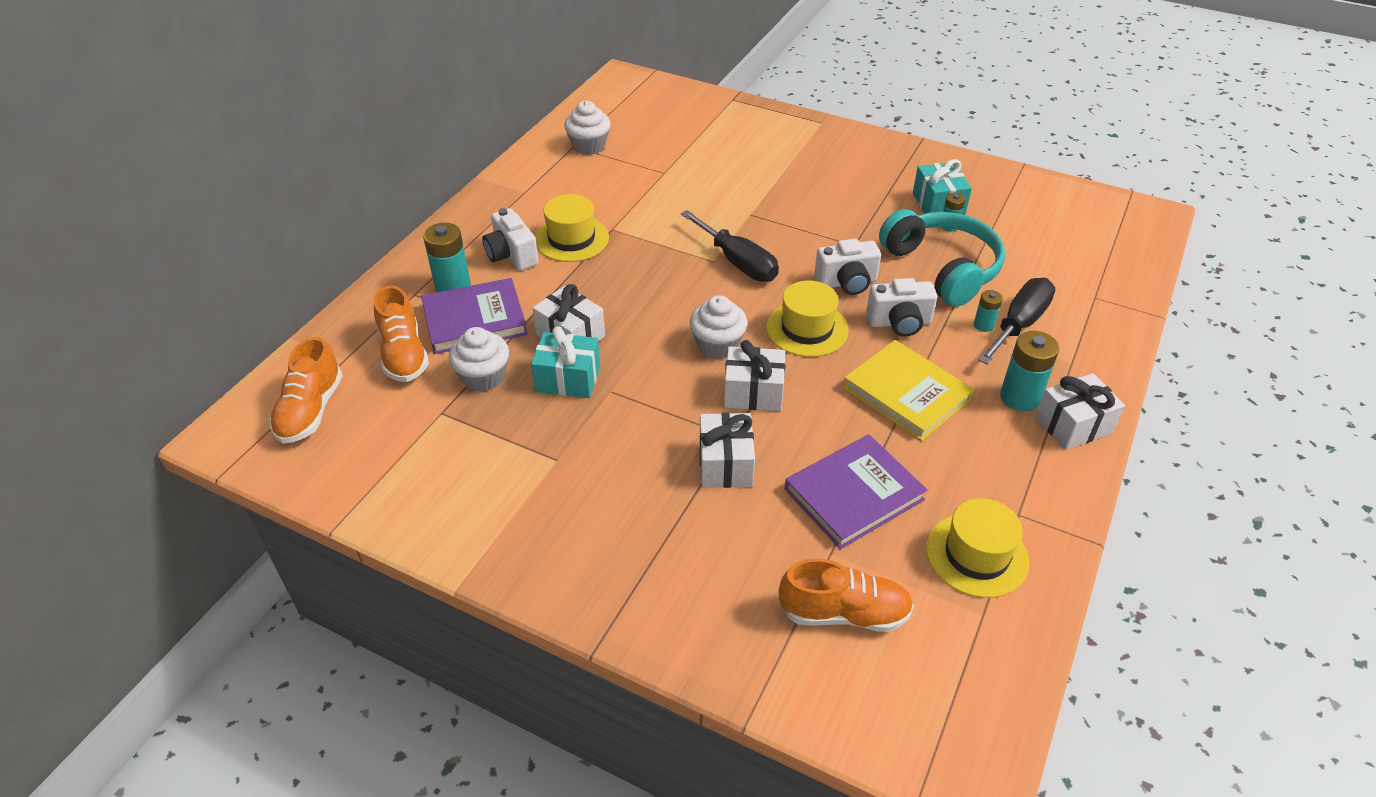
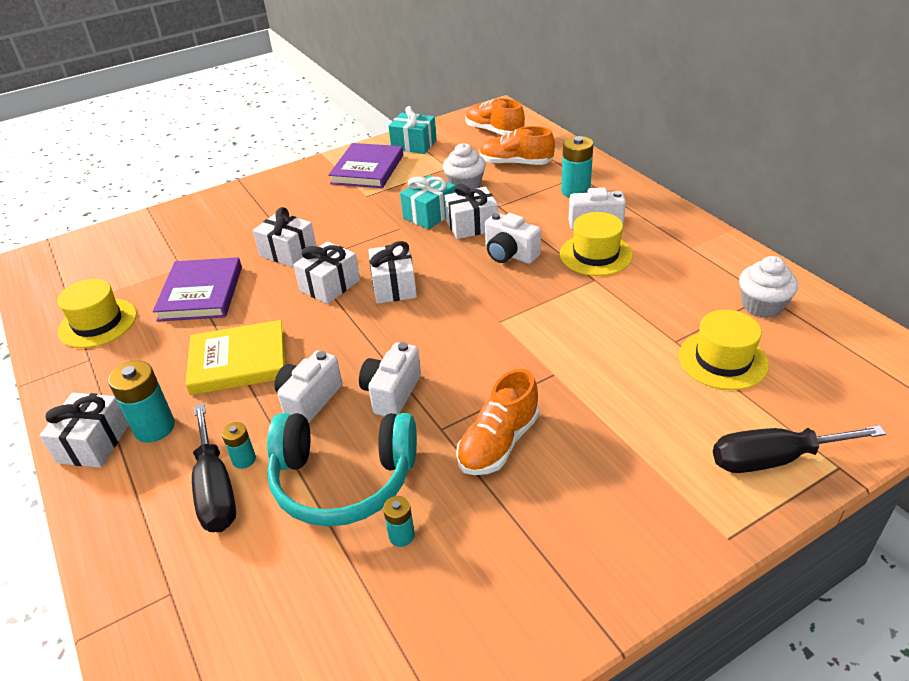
camera: 125 degrees right, 5 degrees down
purple book [421,278,528,354] -> purple book moved to [328,143,403,188]
black screwdriver [681,210,779,282] -> black screwdriver moved to [713,425,886,473]
white cupcake [690,295,747,359] -> white gift [368,241,417,304]
yellow hat [766,281,849,357] -> yellow hat moved to [679,310,769,390]
orange shoe [779,558,914,632] -> orange shoe moved to [456,369,539,475]
turquoise gift [913,159,972,215] -> turquoise gift moved to [388,106,437,154]
none -> white camera [485,213,541,264]

